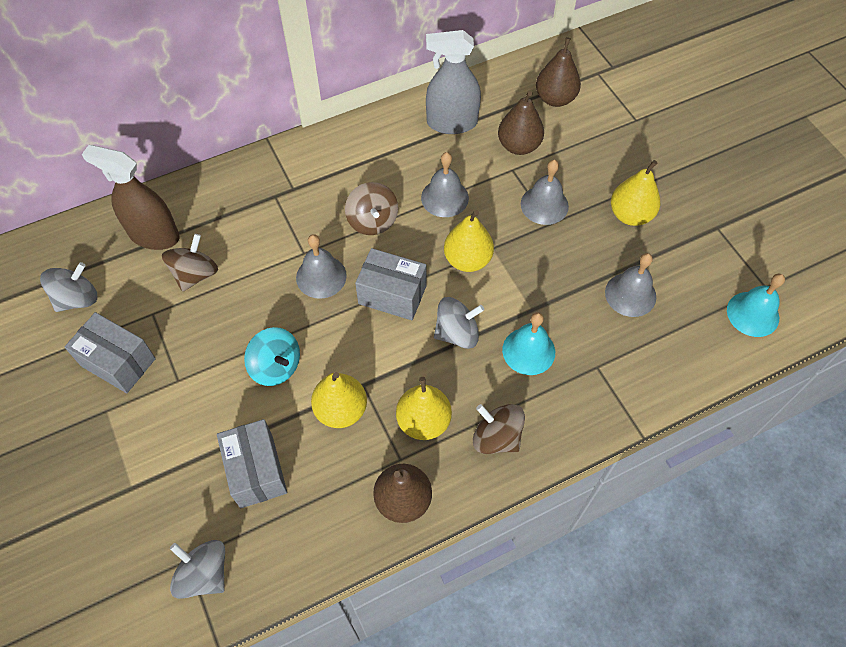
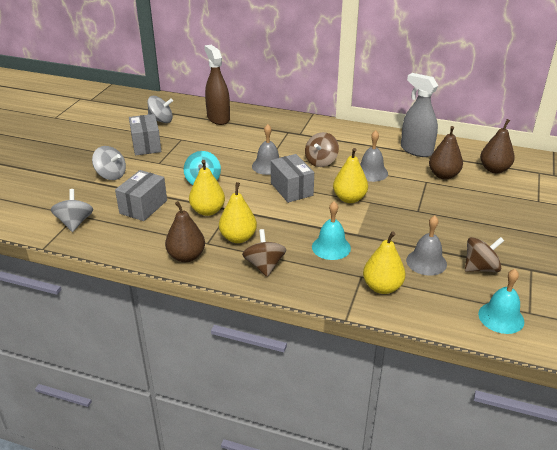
camera: 45 degrees right, 25 degrees down
brown spinning top [162,234,218,292] -> brown spinning top moved to [465,237,504,272]
grey spinning top [434,297,484,349] -> grey spinning top moved to [92,146,126,180]
grey bell [521,160,569,225] -> none
yellow pear [611,160,660,226] -> yellow pear moved to [363,231,406,294]

